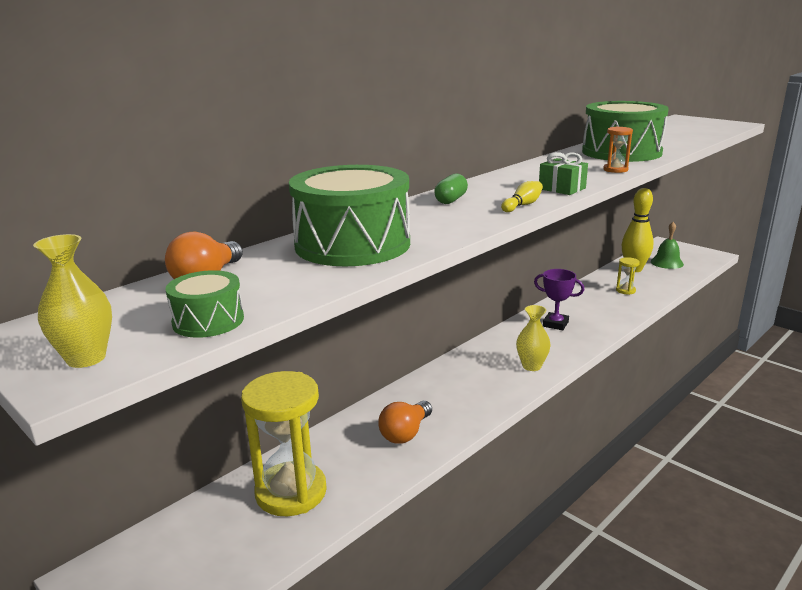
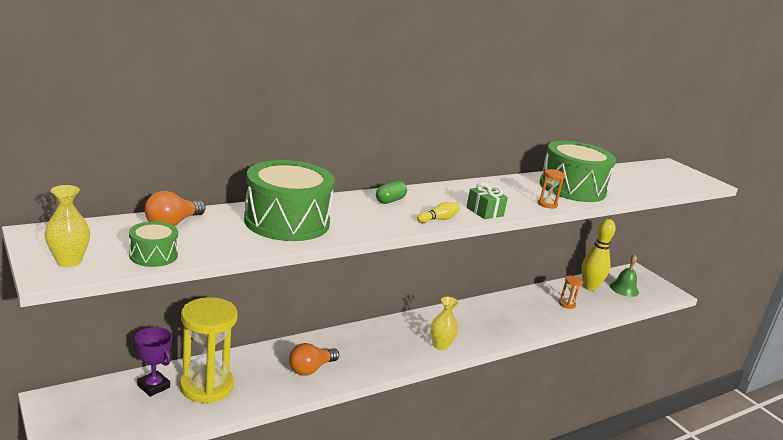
camera: 10 degrees right, 0 degrees up
purple trophy [534,269,584,330] -> purple trophy moved to [135,327,172,397]
yellow hourglass [616,257,640,295] -> orange hourglass [559,276,583,309]

